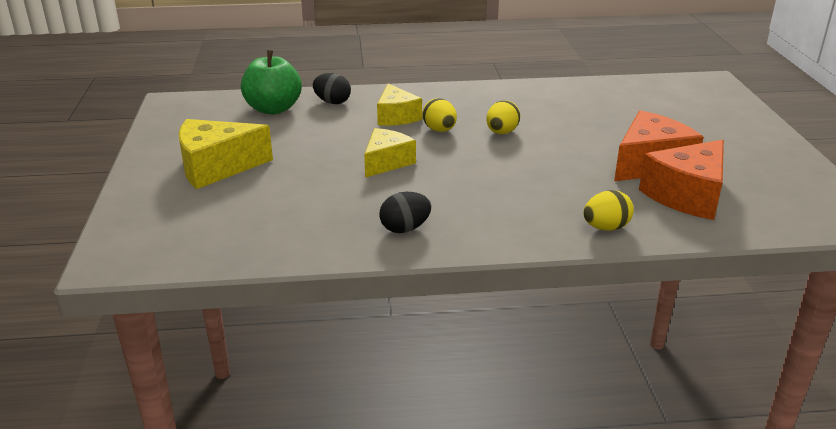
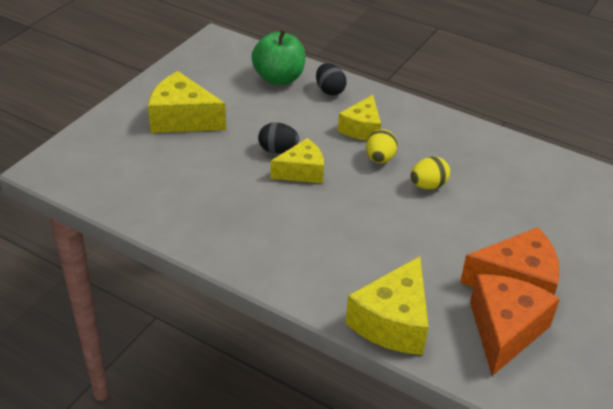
camera: 35 degrees right, 10 degrees up
black egg [379,192,431,233] -> black egg moved to [258,122,299,154]
yellow egg [583,190,634,231] -> yellow cheese [346,256,429,355]
orange cheese [639,139,724,220] -> orange cheese turned 120 degrees clockwise [470,274,560,376]

